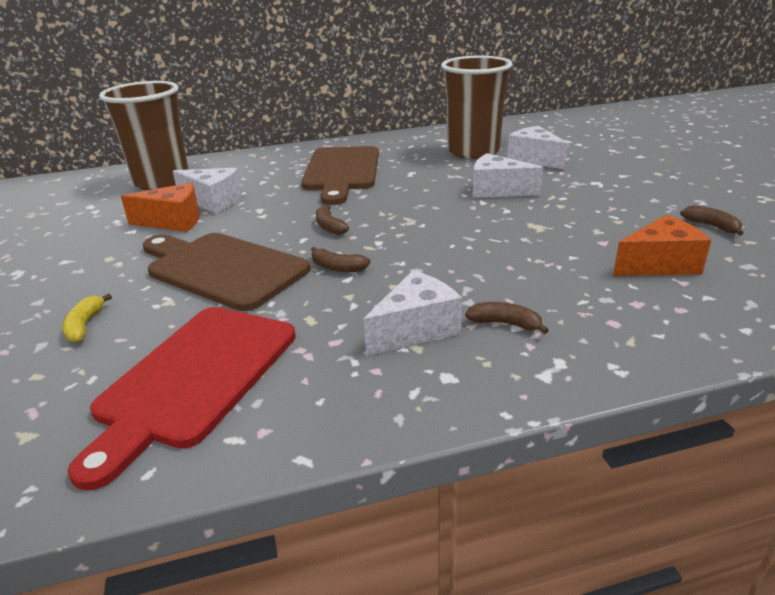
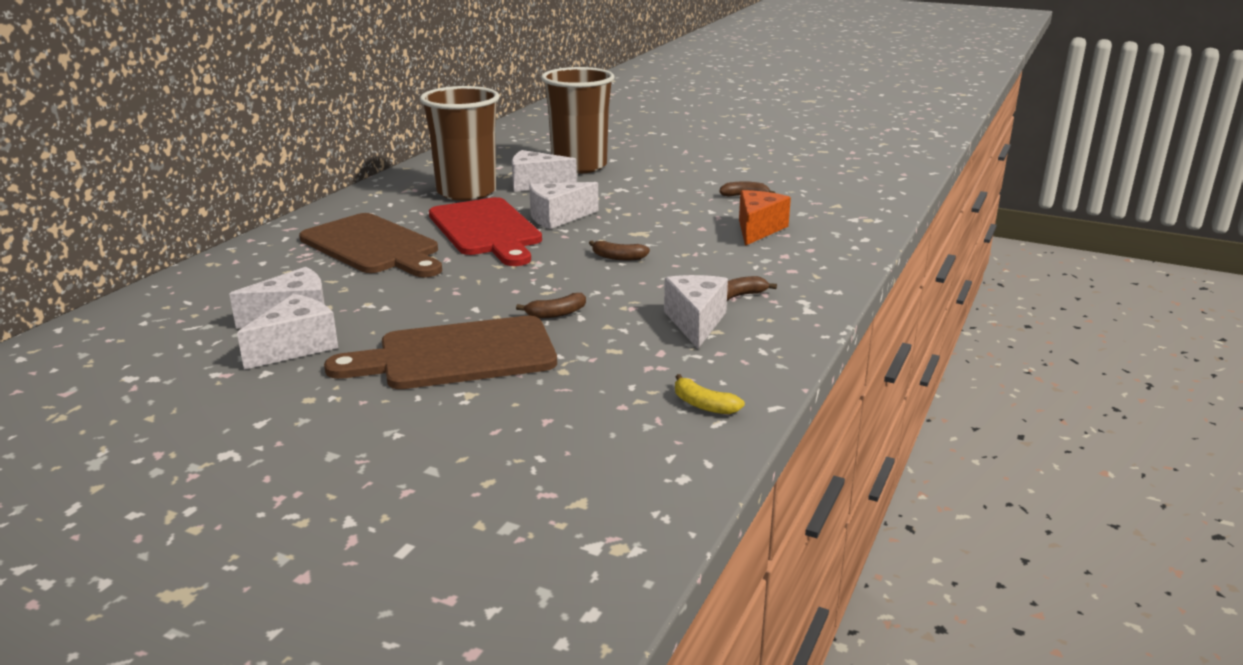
camera: 50 degrees left, 5 degrees down
yellow banana [62,294,112,342] -> yellow banana moved to [675,374,745,414]
red cutting board [68,307,296,491] -> red cutting board moved to [429,197,542,266]
brown cup [99,81,189,190] -> brown cup moved to [541,67,615,174]
orange cheese [121,183,200,232] -> white cheese [237,294,338,370]
brown banana [316,205,349,235] -> brown banana moved to [589,241,650,260]

